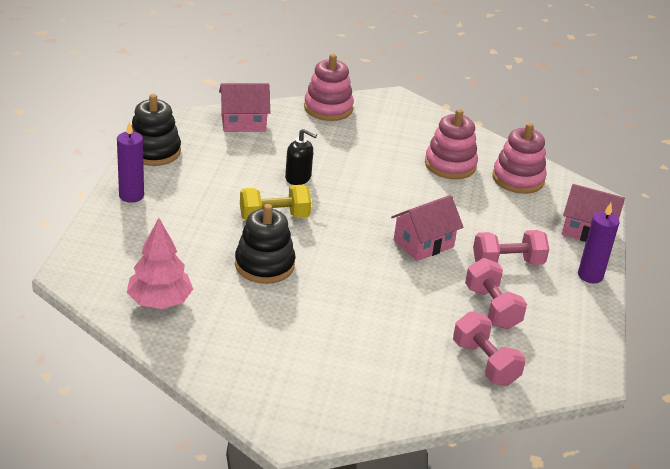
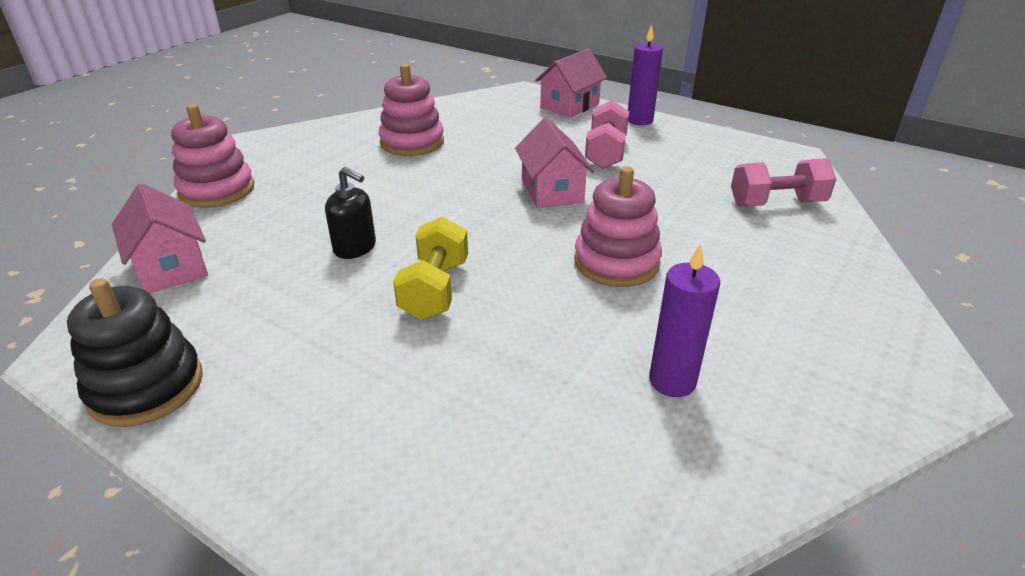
camera: 65 degrees left, 0 degrees up
purple candle [117,122,144,203] -> purple candle moved to [649,243,720,397]
pink tree [127,218,193,309] -> none
pink house [219,83,270,132] -> pink house turned 45 degrees counterclockwise [112,183,208,293]
black stacking toy [235,204,295,284] -> none
black soap dispenser [285,128,317,185] -> black soap dispenser turned 75 degrees clockwise [325,167,376,259]
pink dumbbell [465,258,527,329] -> none
pink stacking toy [492,123,547,194] -> pink stacking toy moved to [574,166,662,287]

